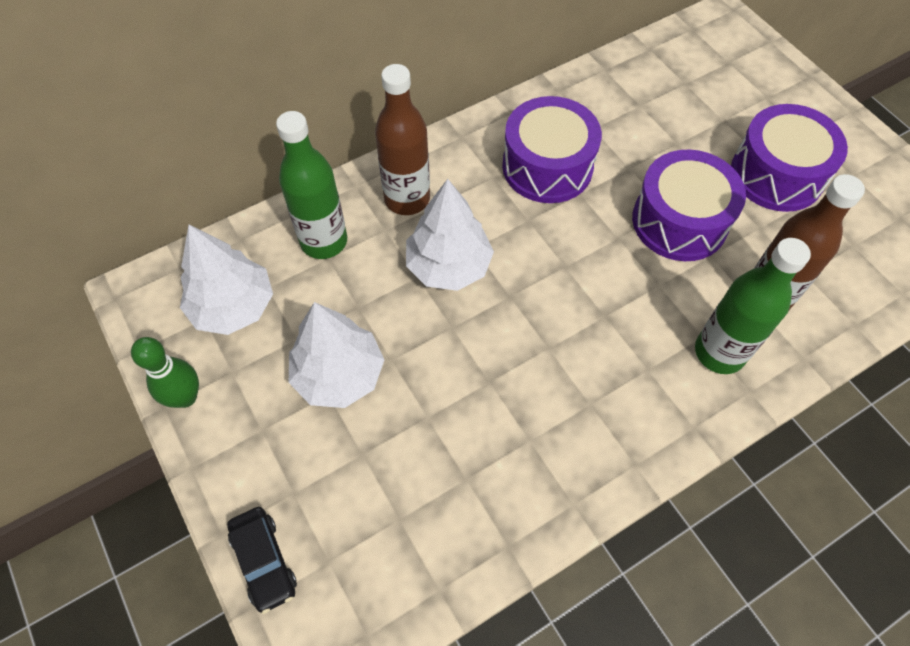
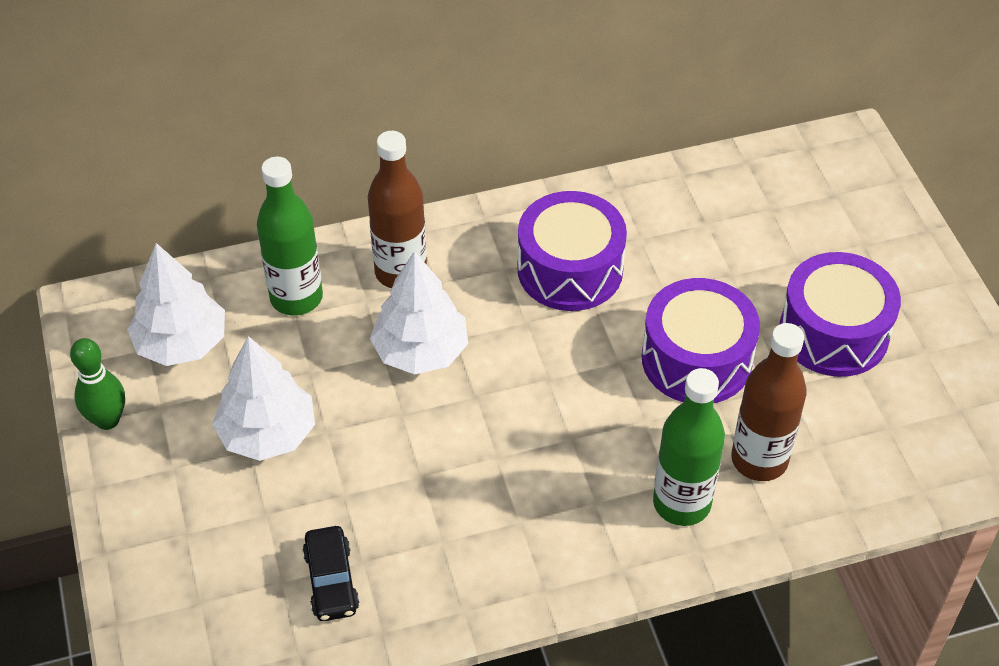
camera: 15 degrees right, 10 degrees down
black car [227,507,297,614] -> black car moved to [303,526,359,621]

